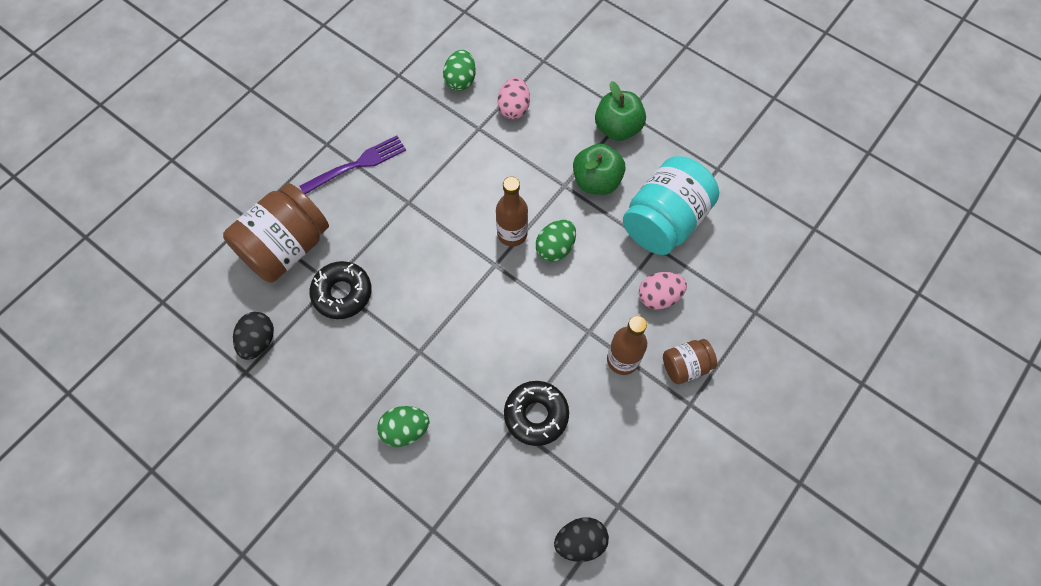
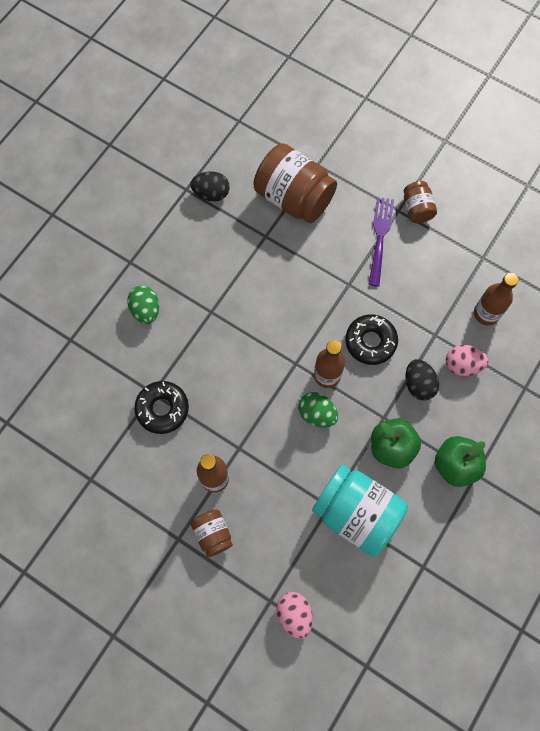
camera: 85 degrees right, 5 degrees up
purple fork [300,136,406,194] -> purple fork turned 135 degrees counterclockwise [368,197,394,287]
black donut [309,261,371,319] -> black donut moved to [345,314,398,365]
green egg [443,50,476,91] -> brown bottle [474,273,519,326]
black egg [554,517,609,562] -> black egg moved to [406,359,439,400]
pink egg [639,272,687,310] -> pink egg moved to [276,592,313,639]
none -> brown jar [404,181,437,223]

